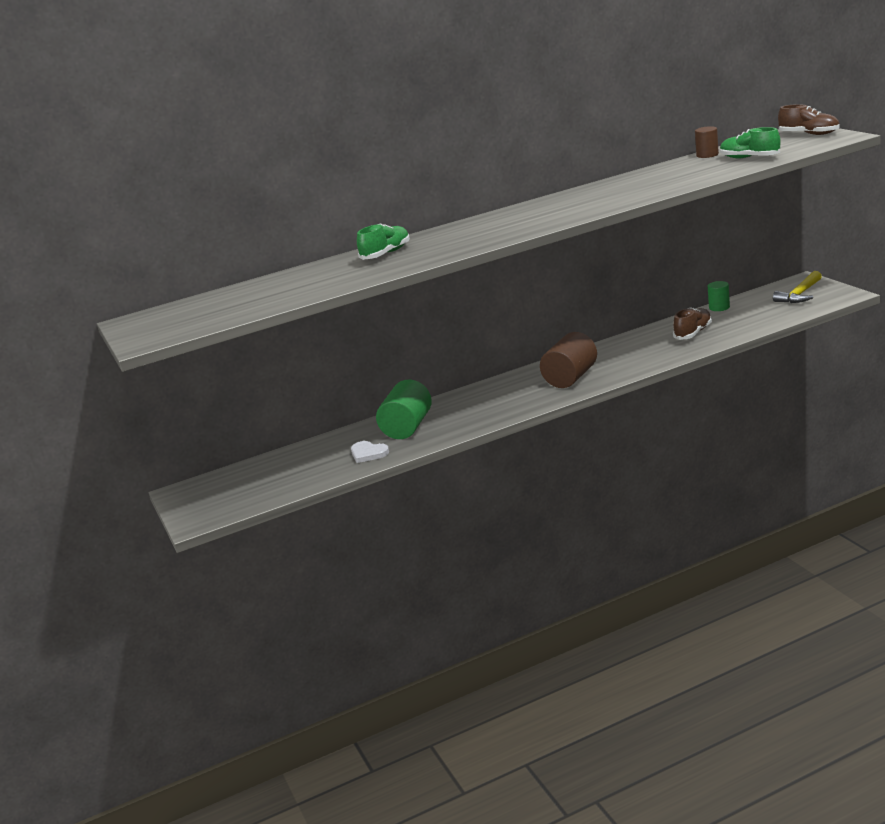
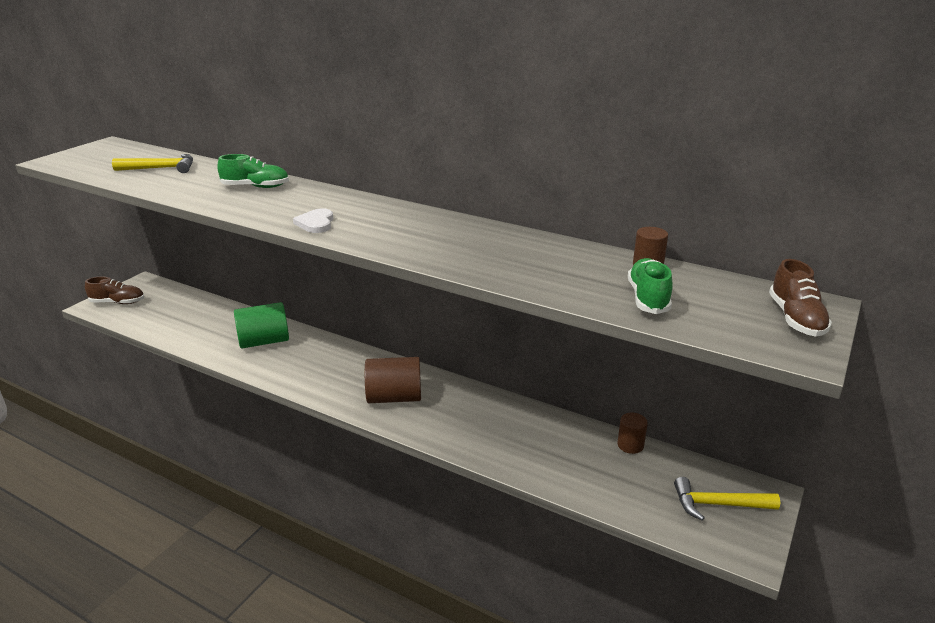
camera: 50 degrees right, 5 degrees up
white heart [351,441,389,463] -> white heart moved to [293,208,333,233]
brown shoe [673,307,712,340] -> brown shoe moved to [85,276,144,304]
green cylinder [708,281,730,311] -> brown cylinder [617,413,648,454]
none -> yellow hammer [112,154,193,173]

